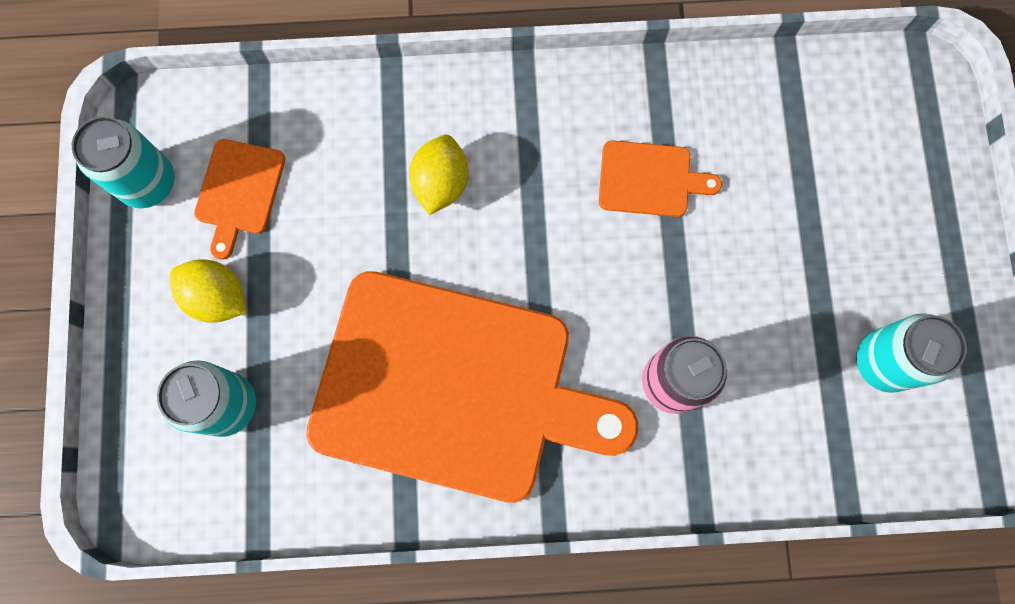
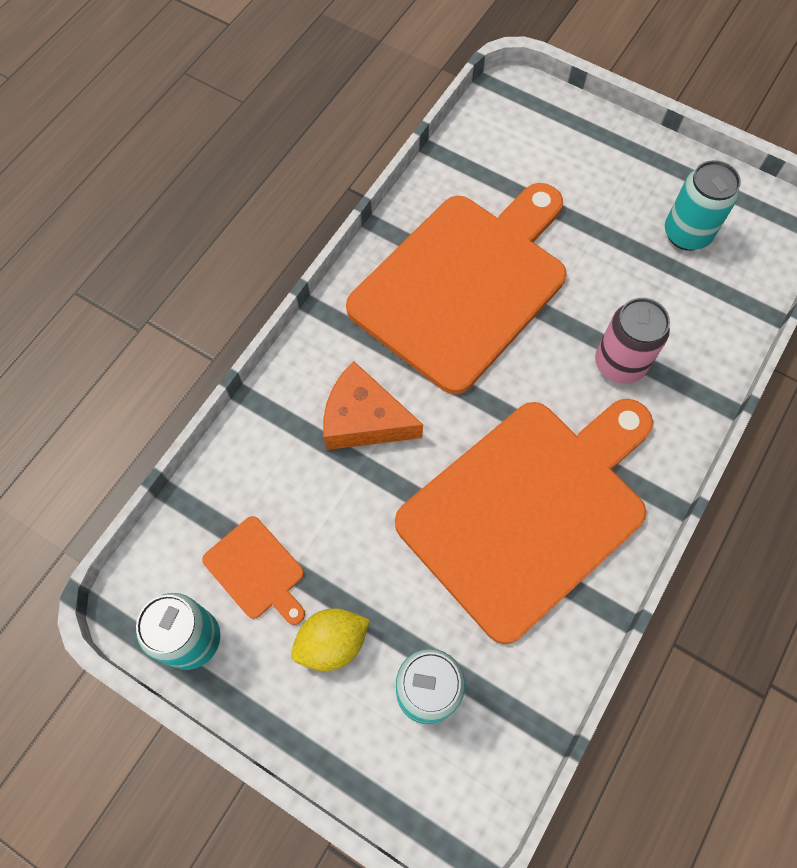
camera: 55 degrees left, 10 degrees down
yellow lemon [409,135,469,215] -> orange cheese [323,361,423,450]
orange cutting board [599,140,722,217] -> orange cutting board [346,183,567,394], size x2.48

